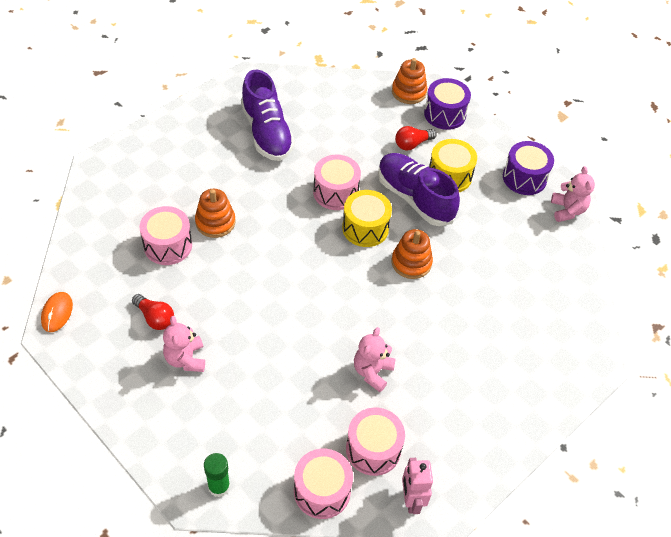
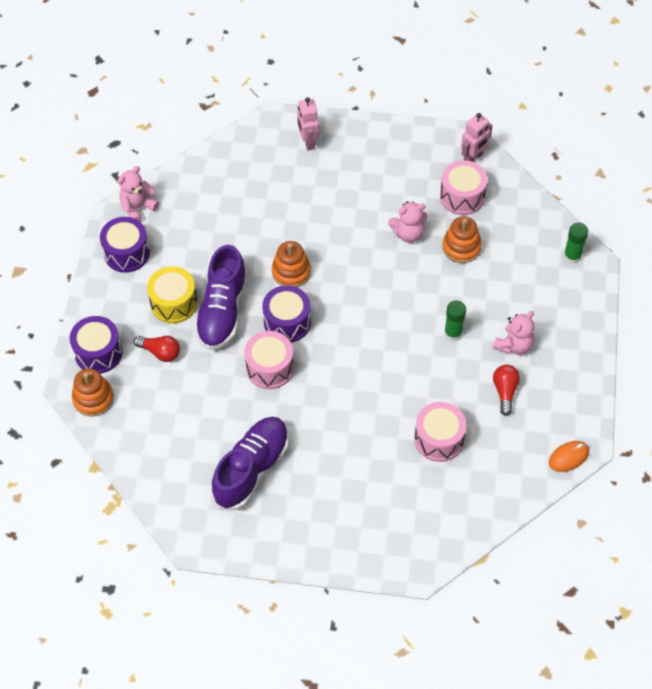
camera: 125 degrees left, 5 degrees up
orange stacking toy [195,189,235,238] -> orange stacking toy moved to [442,216,482,263]
pink drum [294,449,353,519] -> none
yellow drum [342,190,392,247] -> purple drum [262,285,311,342]
none -> pink robot [297,97,319,151]
none -> green glue stick [444,300,466,341]

